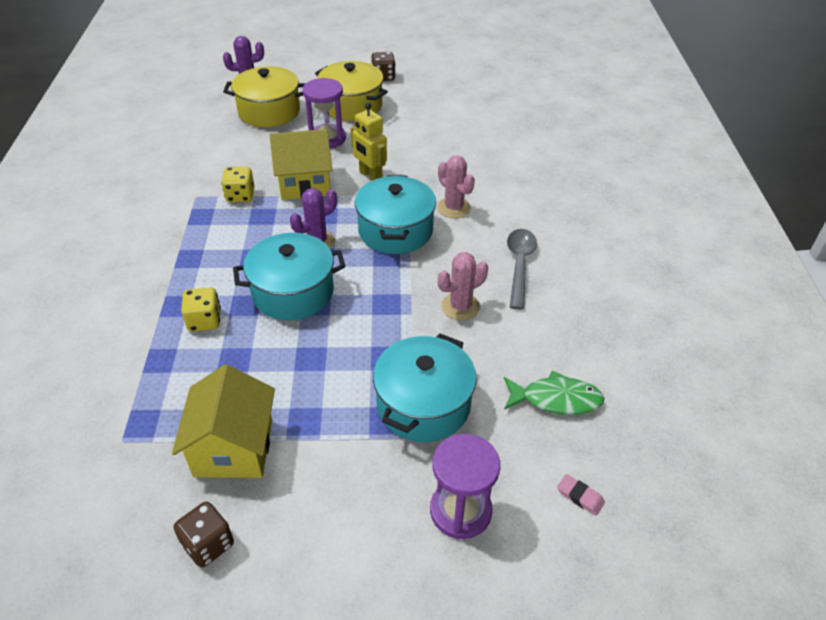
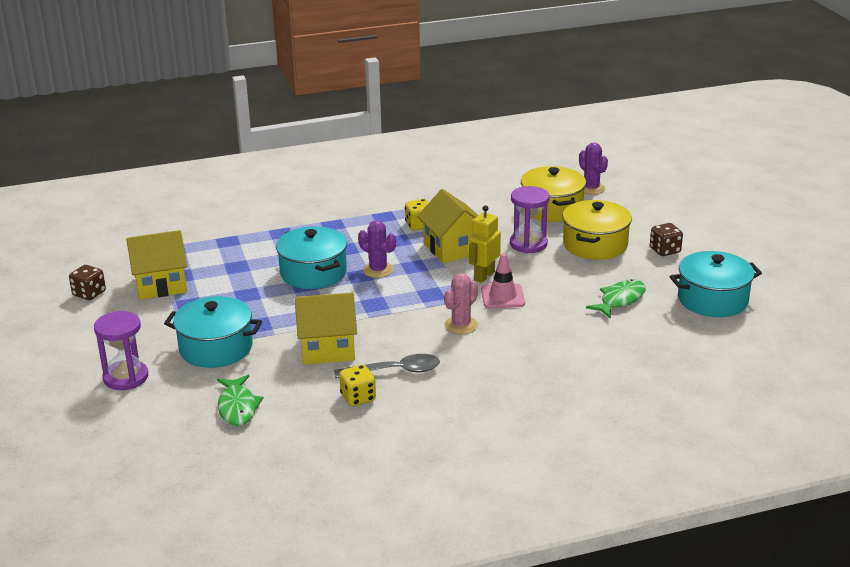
camera: 75 degrees right, 15 degrees down
yellow dice [181,287,221,332] -> yellow dice moved to [339,365,376,406]
turquoise pot [355,175,436,254] -> turquoise pot moved to [670,251,762,317]
pink cactus [438,252,488,321] -> yellow house [295,293,357,365]
pink eraser [557,474,605,516] -> none
none -> pink traffic cone [481,253,525,308]
none -> green fish [586,279,646,319]

